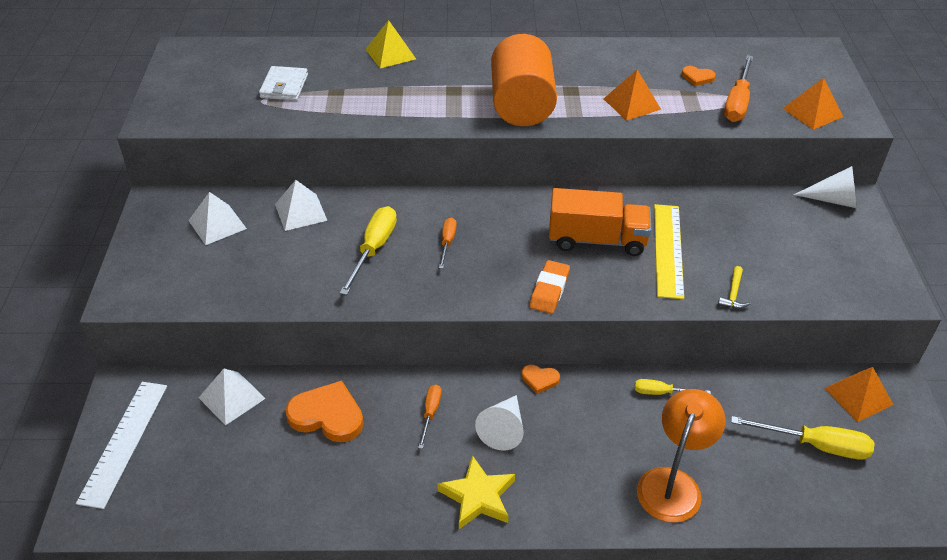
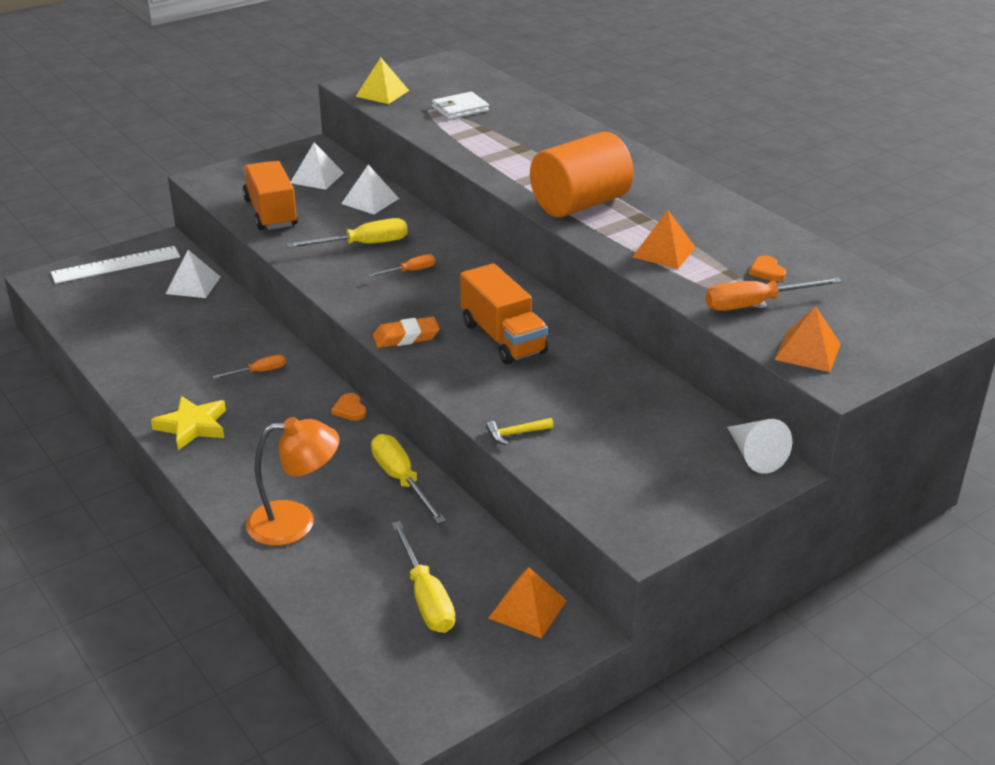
camera: 55 degrees right, 10 degrees down
orange heart [285,380,364,442] -> none
yellow pyramid [365,20,416,68] -> yellow pyramid moved to [356,57,409,104]
white cone [475,395,524,451] -> none
yellow screwdriver [635,379,711,395] -> yellow screwdriver [371,434,446,524], size x1.74
yellow ruler [654,204,684,299] -> none
none -> orange truck [242,161,298,230]

